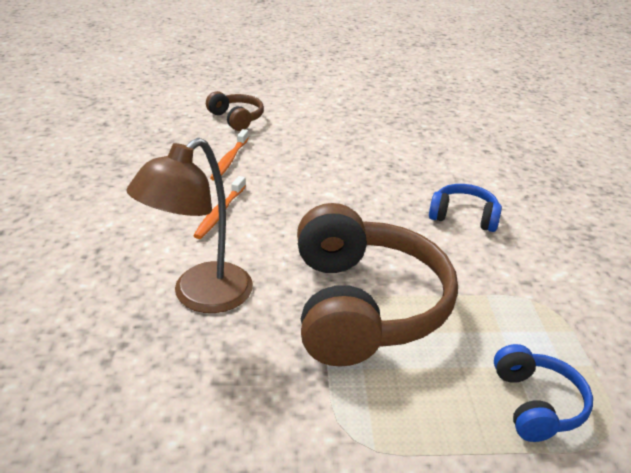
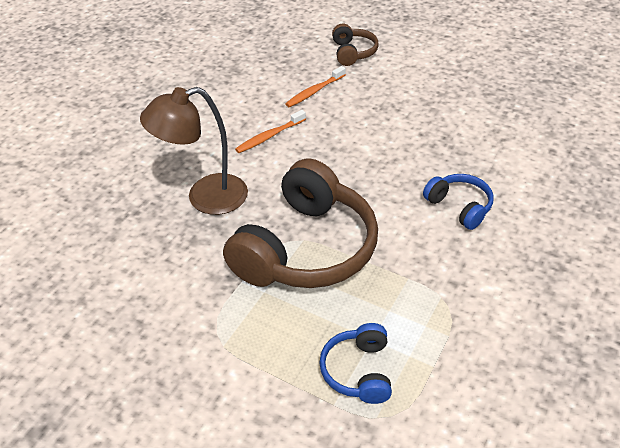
camera: 35 degrees right, 10 degrees up
blue headphones [494,344,593,442] -> blue headphones turned 150 degrees clockwise [319,323,392,404]

